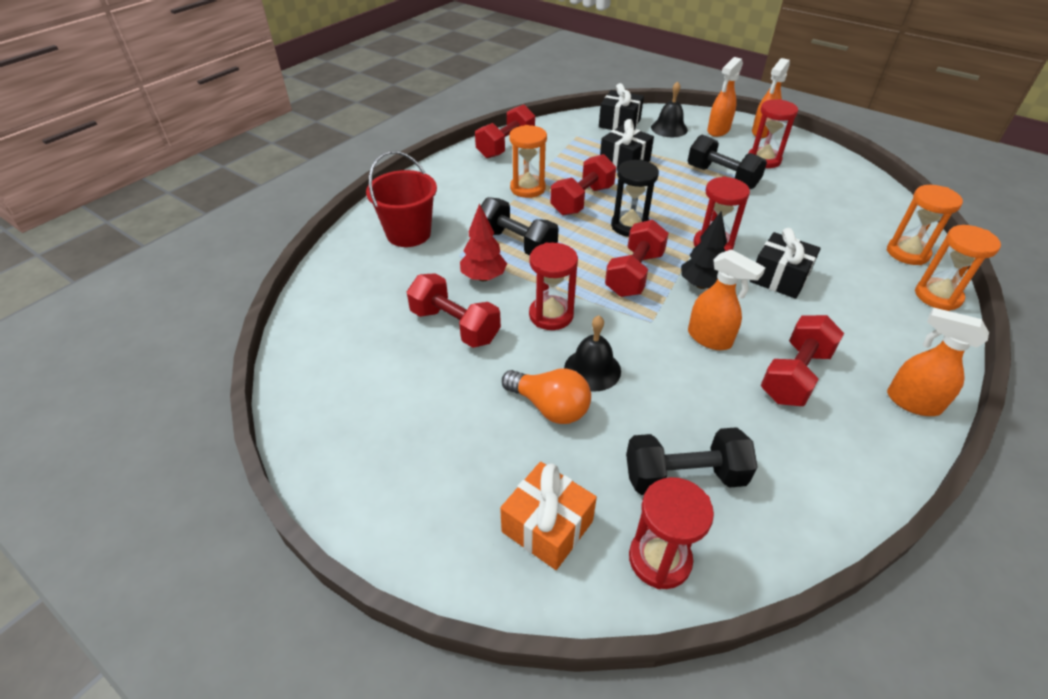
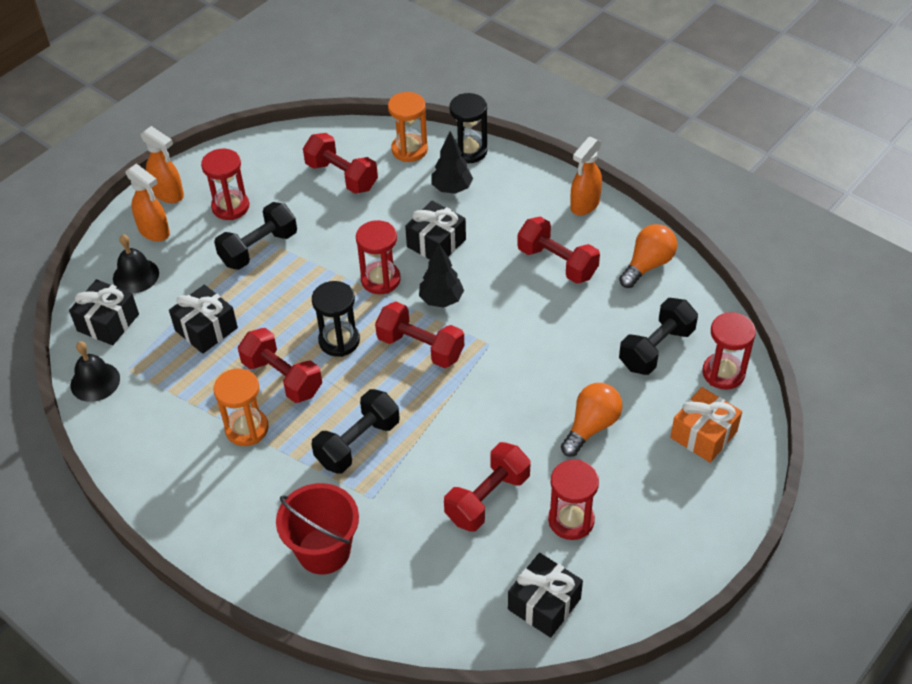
camera: 85 degrees left, 5 degrees up
red tree [460,204,507,281] -> none
red dumbbell [475,104,535,159] -> red dumbbell moved to [303,133,378,194]
red hourglass [529,243,578,330] -> red hourglass moved to [548,460,599,540]
black bell [564,316,621,391] -> black bell moved to [70,341,120,402]
black dumbbell [626,427,757,495] -> black dumbbell turned 45 degrees clockwise [619,298,698,375]
orange spray bottle [688,249,766,350] -> none
orange hourglass [915,225,1001,311] -> black hourglass [449,93,487,163]
none -> black tree [432,131,473,194]
none -> black gift [508,553,583,638]
none -> orange light bulb [619,224,677,288]

